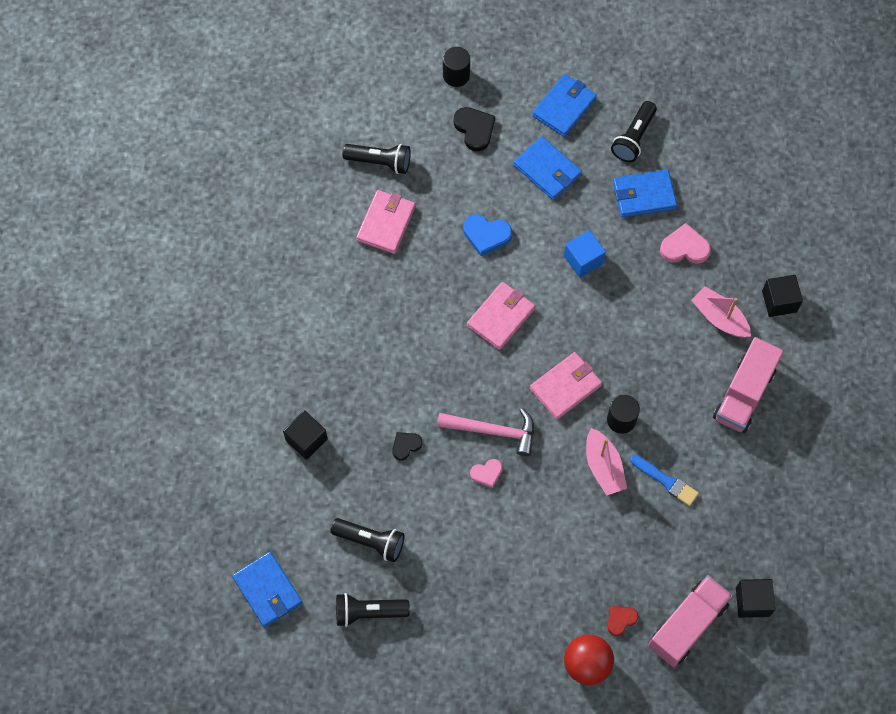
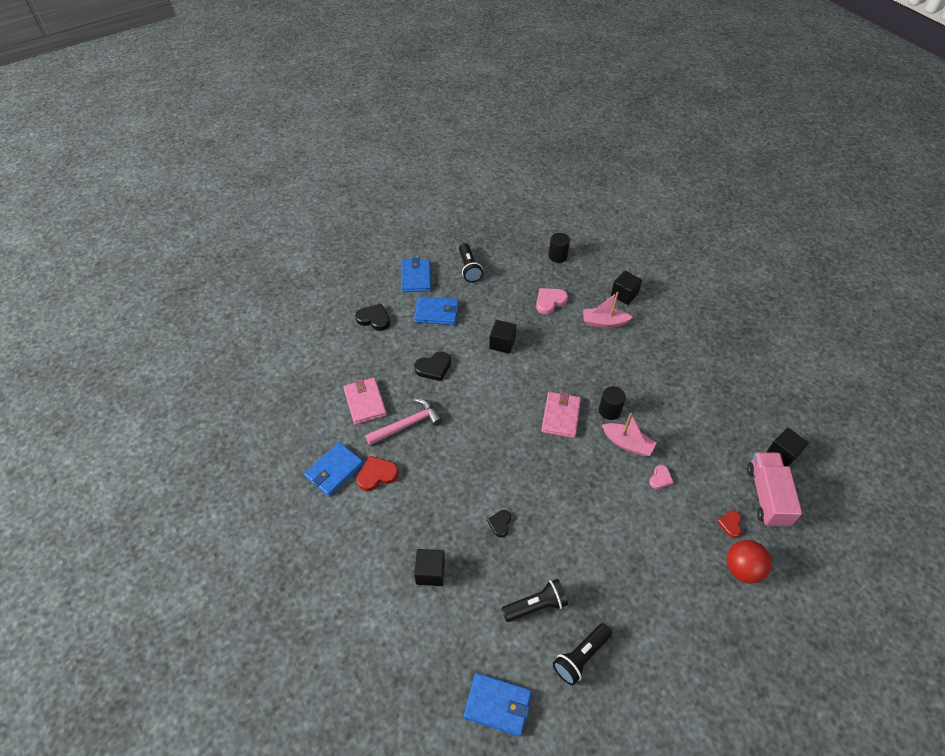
camera: 40 degrees left, 15 degrees down
black flashlight [342,144,411,174] -> none
pink hammer [437,408,534,456] -> pink hammer moved to [365,399,443,445]
black cylinder [443,47,470,87] -> black cylinder moved to [549,233,570,263]
blue heart [463,214,512,256] -> black heart [414,351,451,381]
pink wallet [467,282,535,350] -> none
pink heart [470,459,502,488] -> pink heart moved to [649,465,674,489]
blue cube [564,230,606,278] -> black cube [489,320,517,354]
blue wallet [613,169,677,218] -> blue wallet moved to [304,442,364,497]
blue brush [630,455,699,506] -> none
pink truck [713,337,783,433] -> none
none -> red heart [357,456,399,491]

